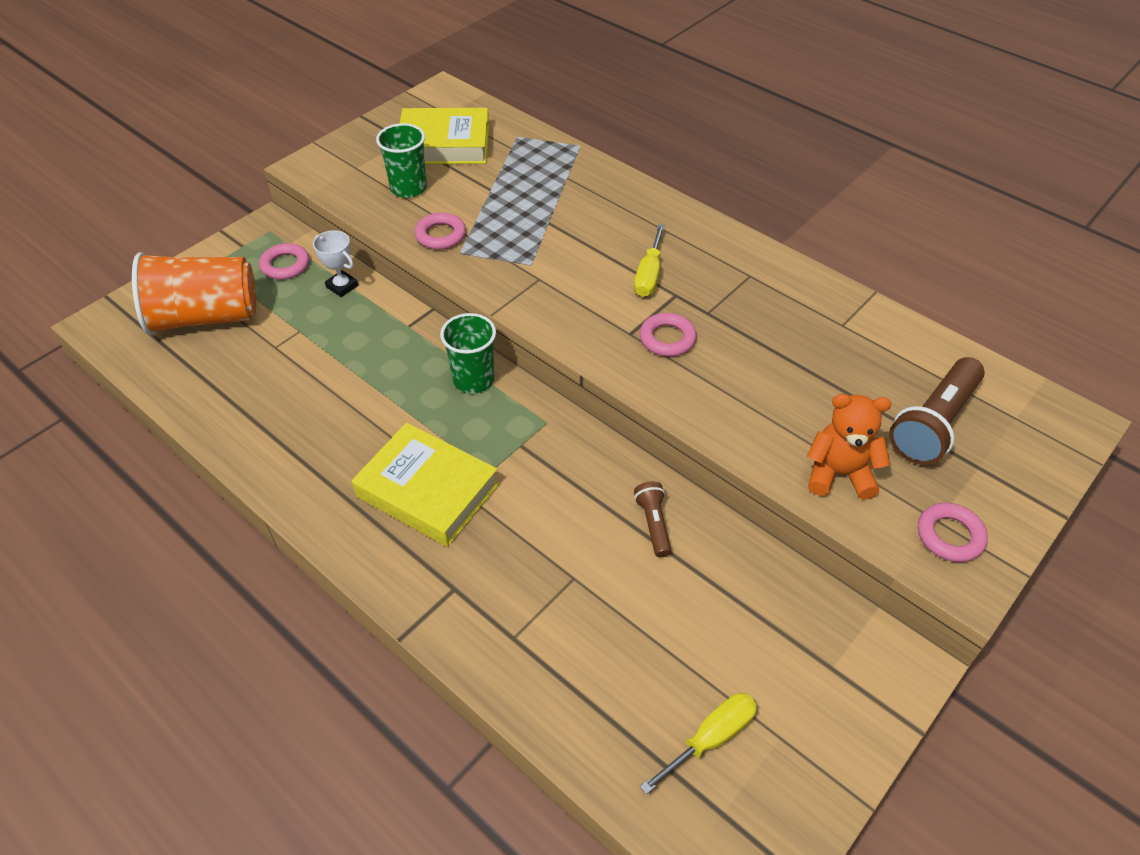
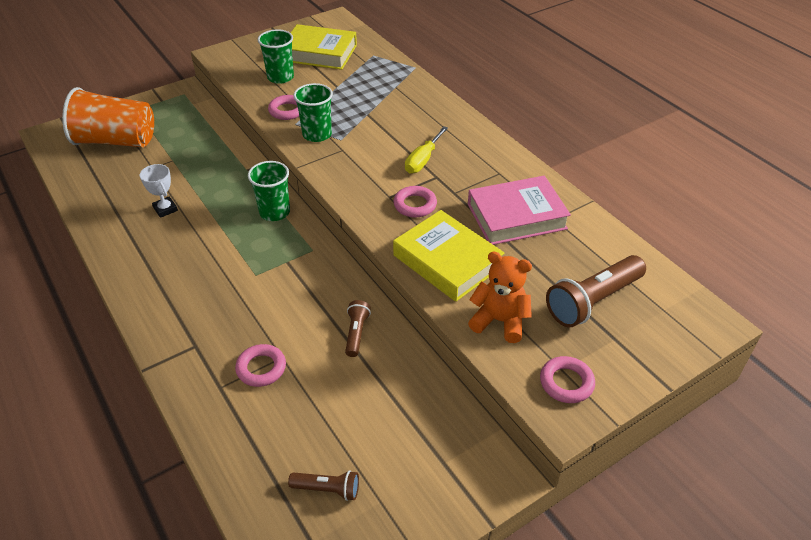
camera: 15 degrees right, 5 degrees down
pink ring [259,243,310,280] -> pink ring moved to [235,344,286,387]
white trophy [313,230,358,297] -> white trophy moved to [140,164,178,218]
yellow book [352,423,499,547] -> yellow book moved to [393,210,504,302]
yellow screwdriver [640,693,757,795] -> brown flashlight [288,471,359,501]
none -> green cup [294,83,333,142]
none -> pink book [468,176,571,245]

